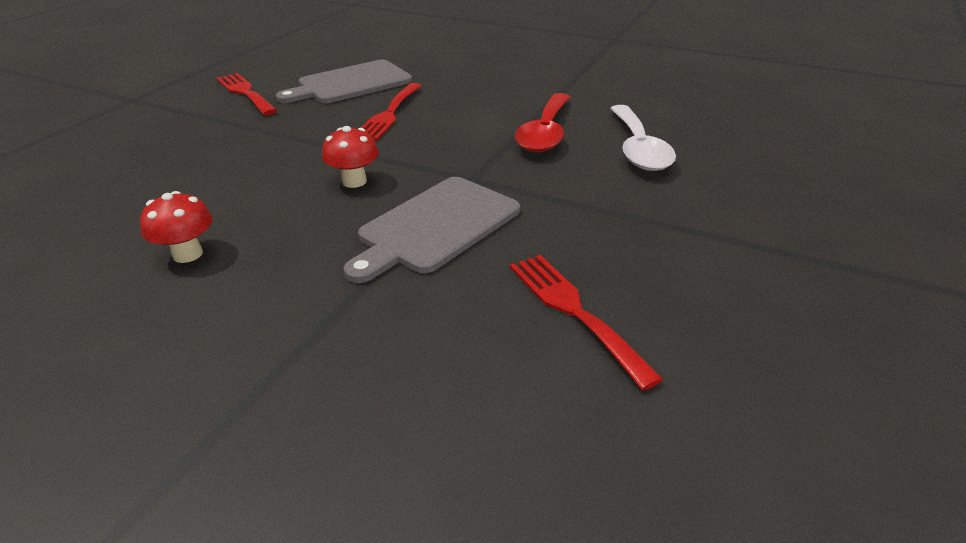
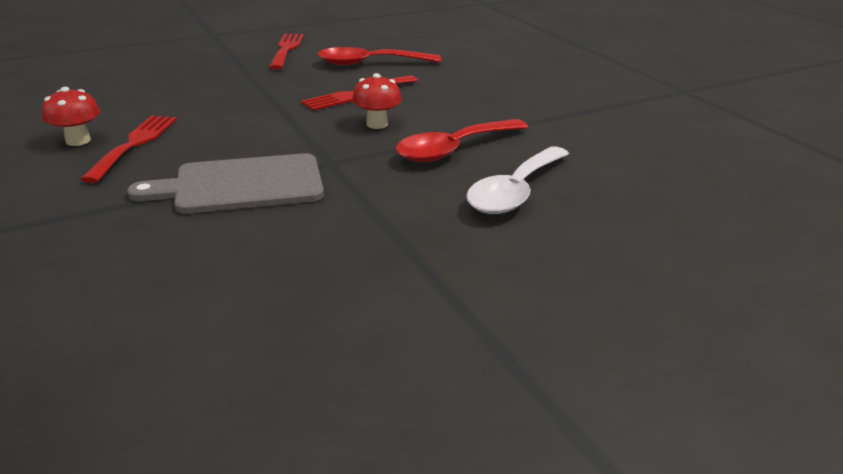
camera: 35 degrees right, 5 degrees down
grey cutting board [276,60,412,103] -> red spoon [317,47,441,65]
red mushroom [322,126,379,188] -> red mushroom moved to [352,73,402,129]
red fork [510,255,664,390] -> red fork moved to [80,115,177,183]

